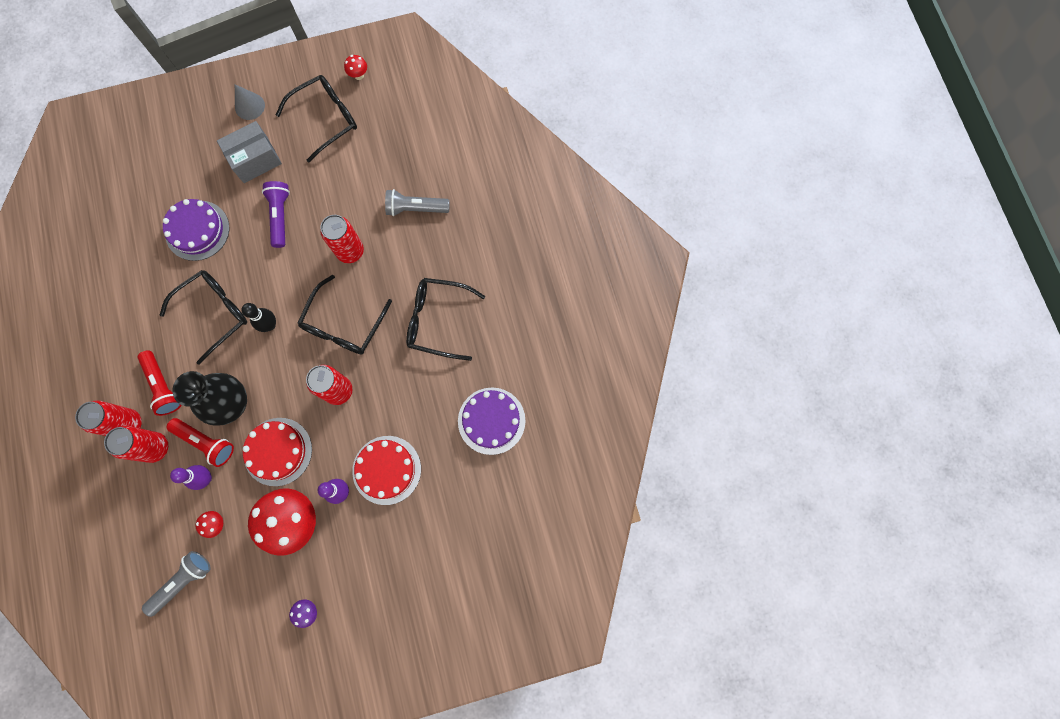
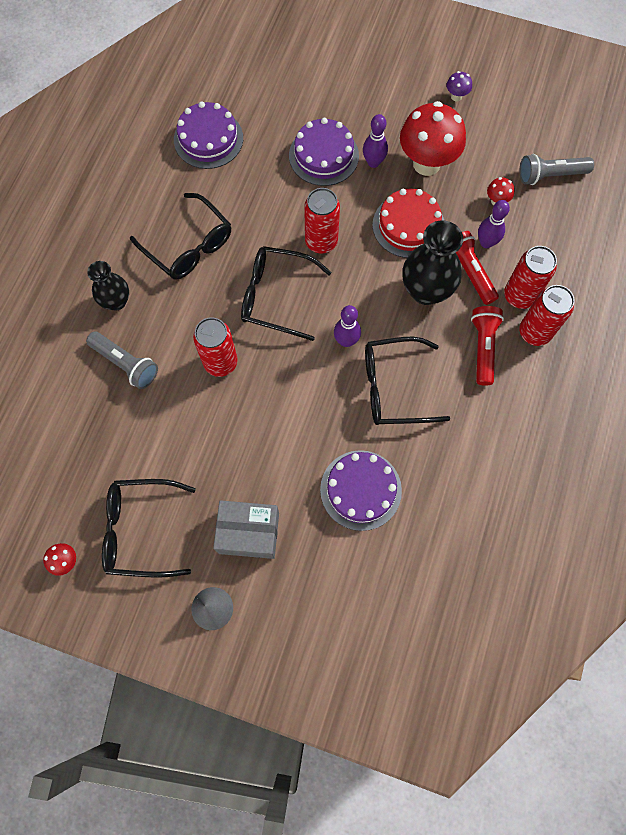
camera: 145 degrees left, 5 degrees down
black bowling pin [241,303,276,332] -> purple bowling pin [334,305,361,347]
purple flashlight [262,181,290,248] -> none
black glasses [297,275,392,354] -> black glasses turned 135 degrees counterclockwise [241,246,332,341]
red cake [352,436,421,505] -> purple cake [289,118,359,186]
none -> black vase [87,261,129,311]

